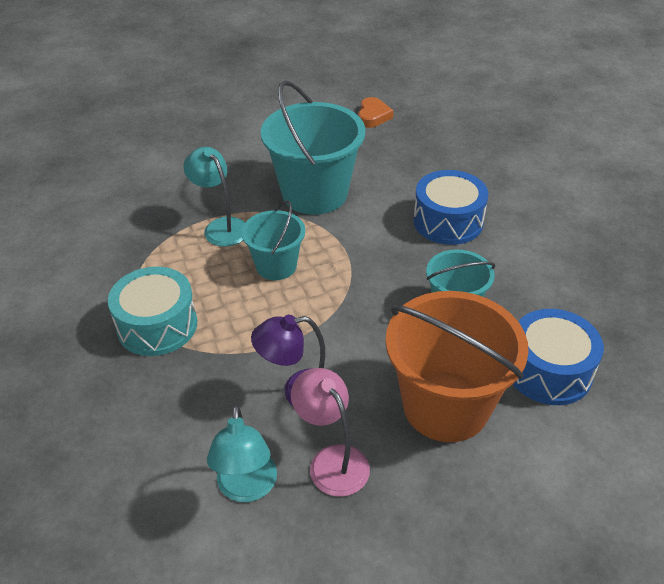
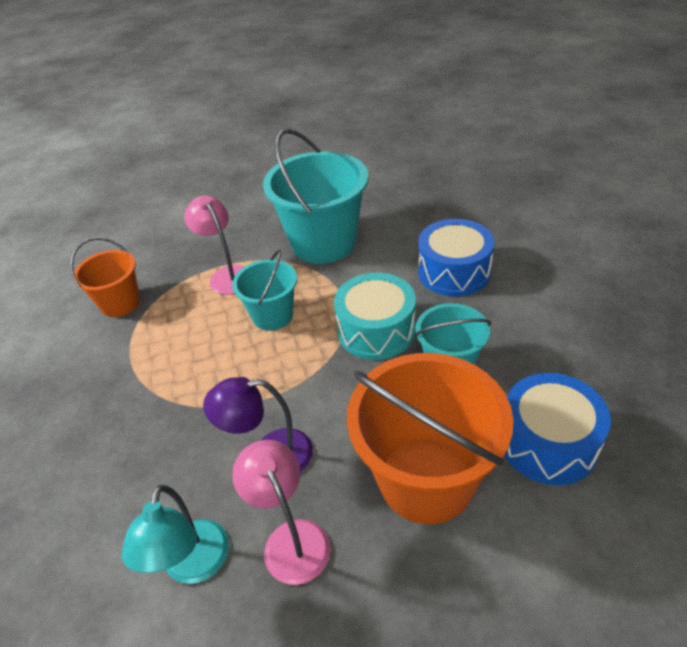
camera: 10 degrees right, 0 degrees up
turquoise drum [108,267,197,356] -> turquoise drum moved to [334,273,416,360]
turquoise lamp [184,147,245,247] -> pink lamp [184,195,245,295]
orange heart [358,97,394,128] -> none
none -> orange bucket [70,237,140,317]

